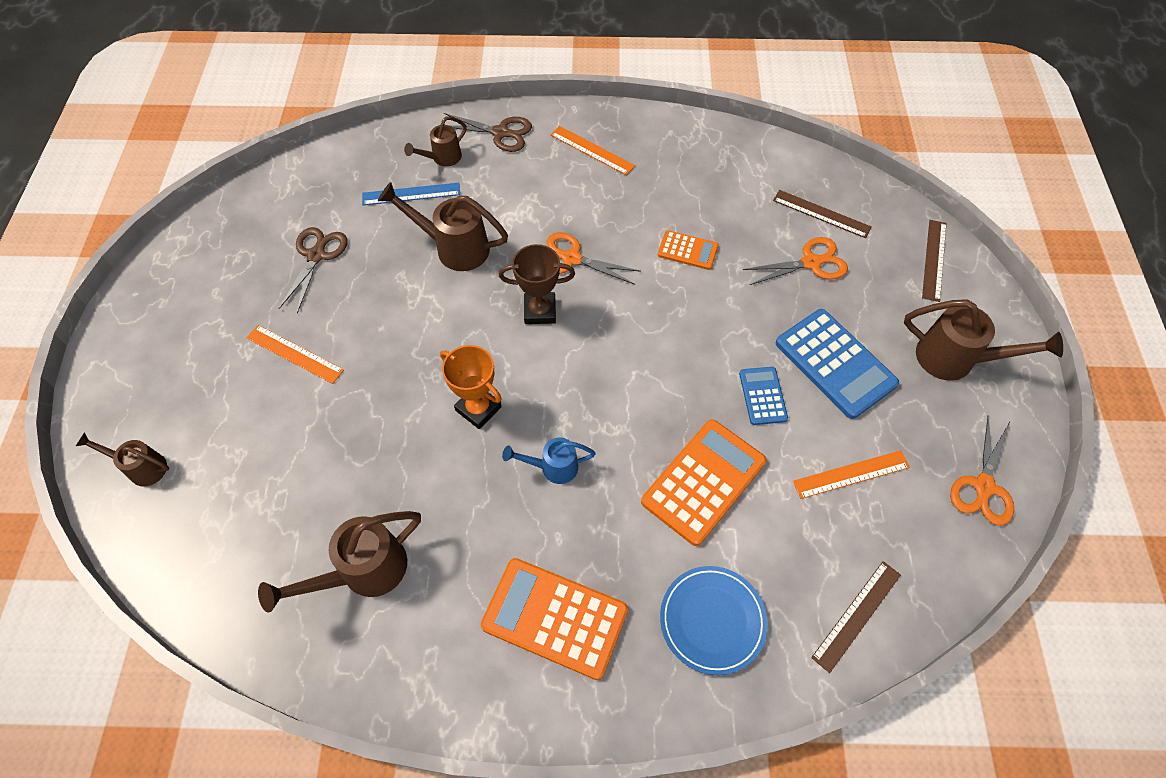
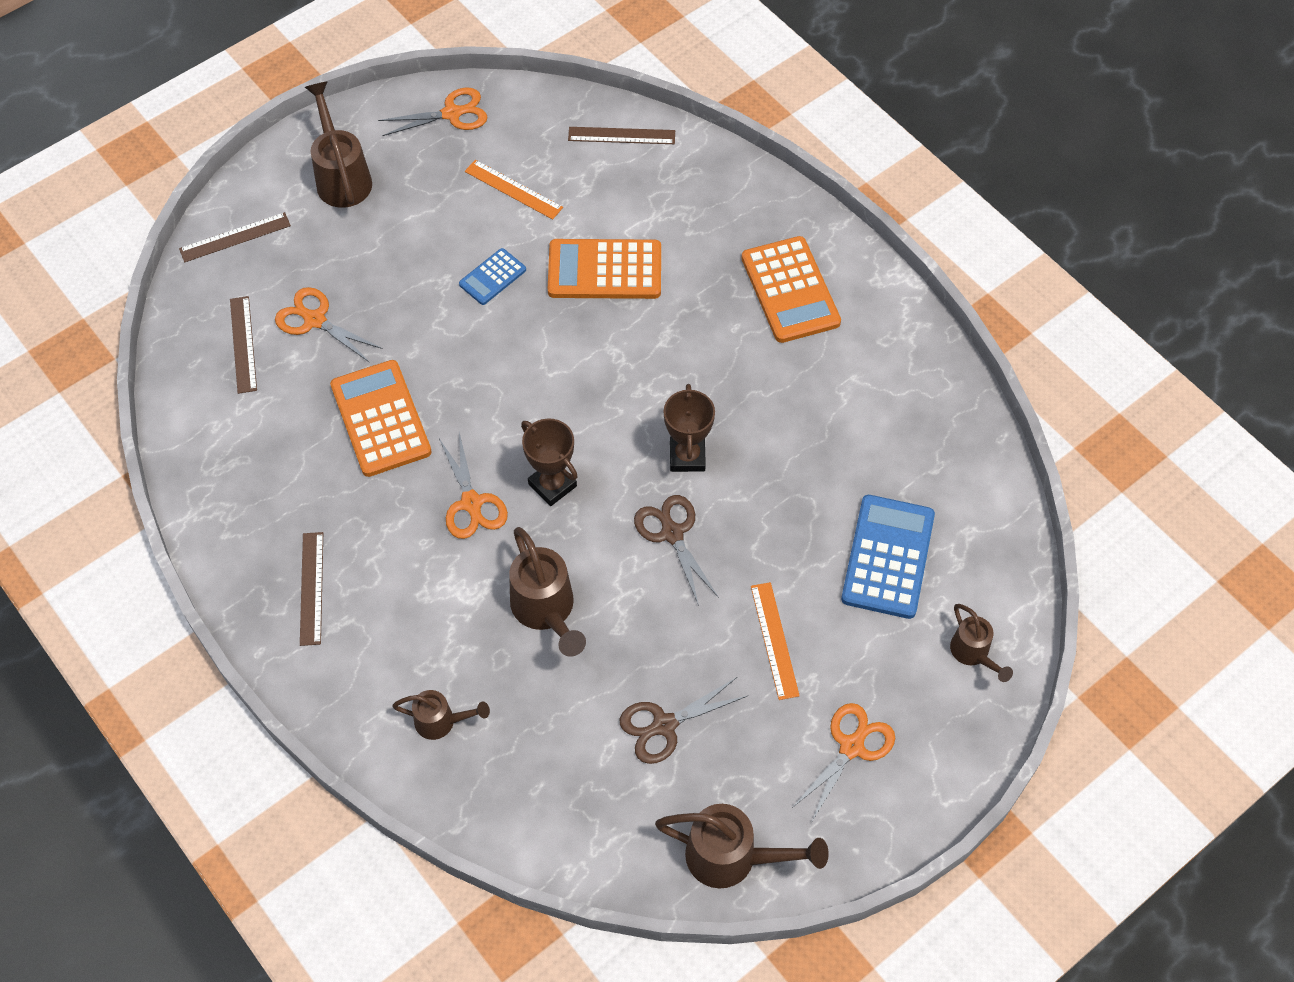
camera: 130 degrees left, 0 degrees up
brown watering can [258,511,421,612] -> brown watering can moved to [655,804,829,889]
blue ruler [362,183,460,205] -> none
brown scissors [438,113,532,152] -> brown scissors moved to [634,495,719,606]
orange trophy [440,345,502,429] -> brown trophy [664,384,715,472]
blue watering can [502,437,596,484] -> none
orange ruler [550,126,635,175] -> brown ruler [300,532,323,646]
orange calculator [658,230,719,270] -> orange calculator [330,360,431,477], size x1.84
blue plate [660,566,768,675] -> none
blue calculator [776,309,899,419] -> blue calculator moved to [841,495,935,619]
none -> orange scissors [791,703,895,823]

